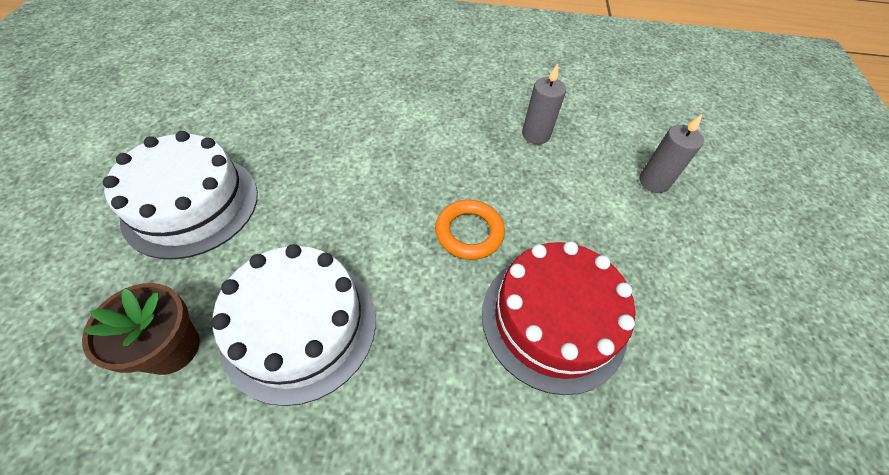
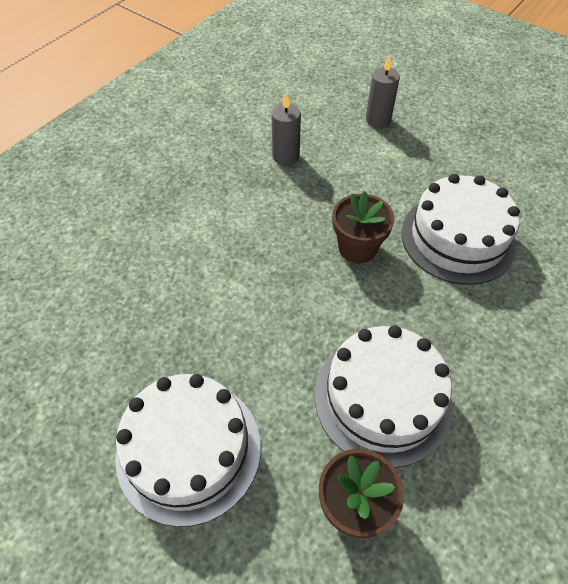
camera: 55 degrees left, 0 degrees up
orange ring [435,200,505,260] -> brown flower pot [332,191,394,264]
red cake [482,241,636,395] -> white cake [401,174,520,285]

